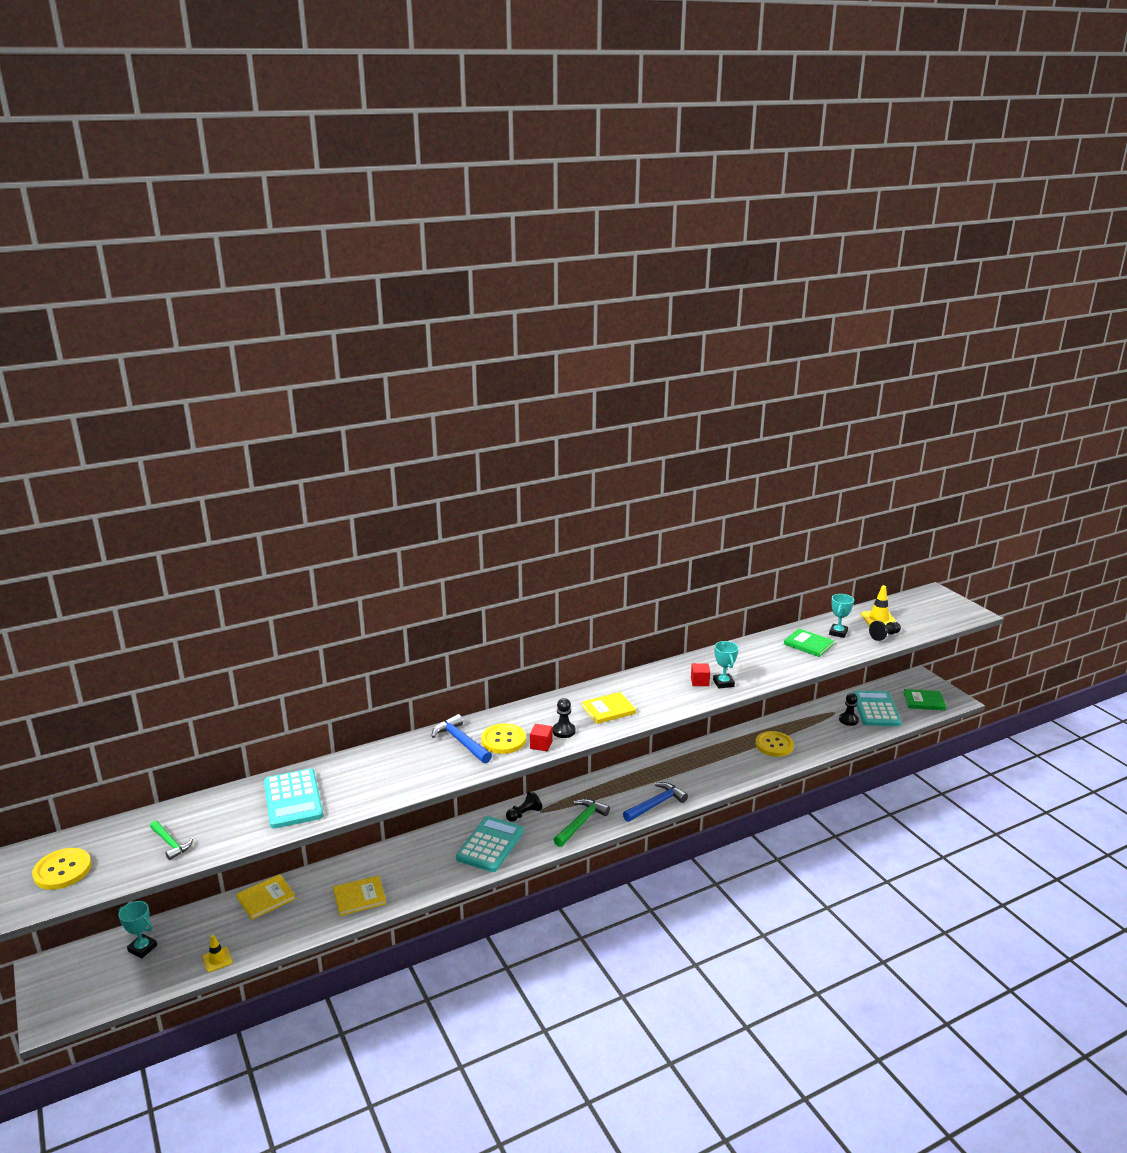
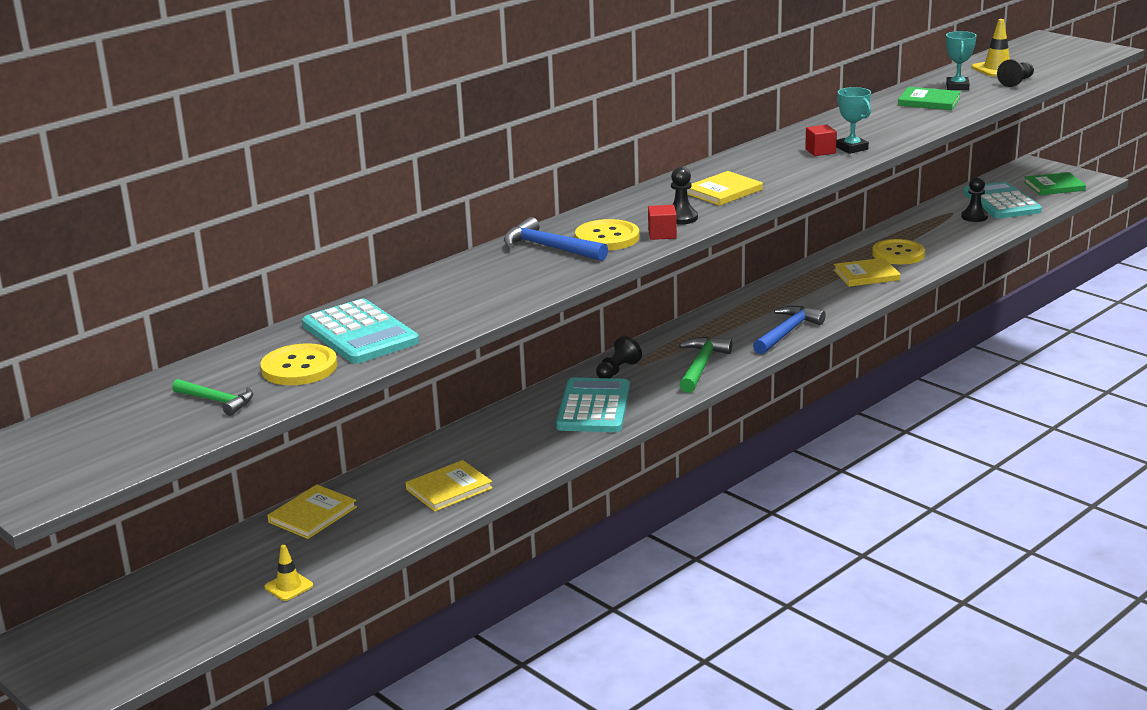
camera: 15 degrees left, 0 degrees up
yellow button [32,848,91,890] -> yellow button moved to [261,343,337,385]
turquoise trophy [118,901,157,959] -> none
none -> yellow book [834,258,900,287]

